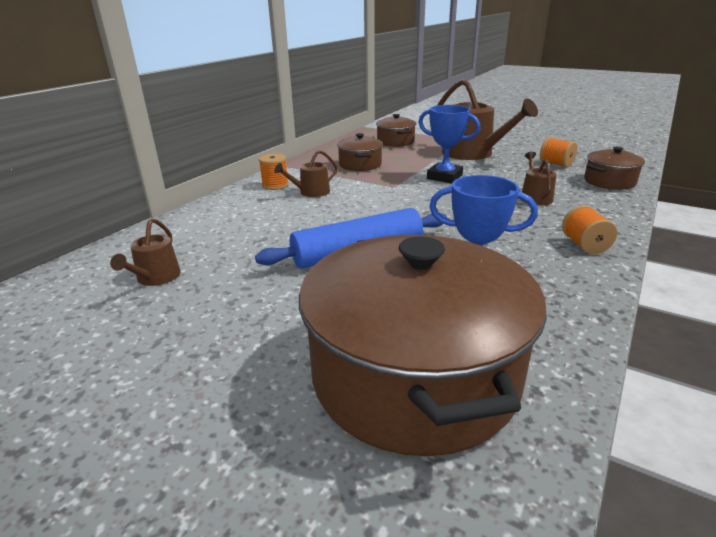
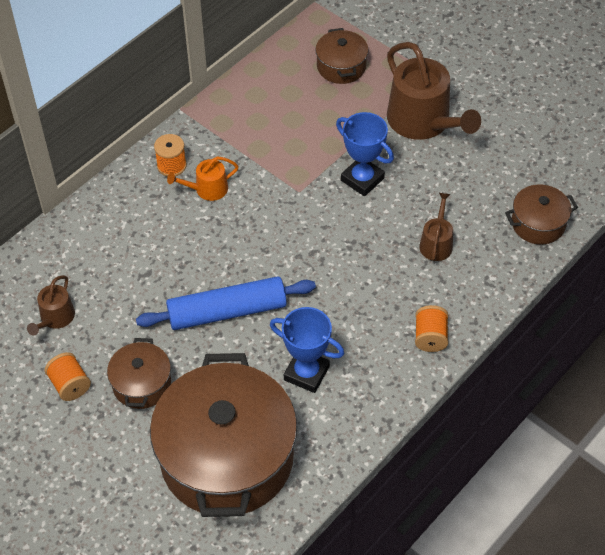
camera: 10 degrees right, 25 degrees up
brown watering can [274,150,338,197] -> orange watering can [167,156,239,201]
brown pot [337,133,383,171] -> brown pot moved to [107,338,171,409]
orange spool [540,137,577,167] -> orange spool moved to [45,352,91,401]

